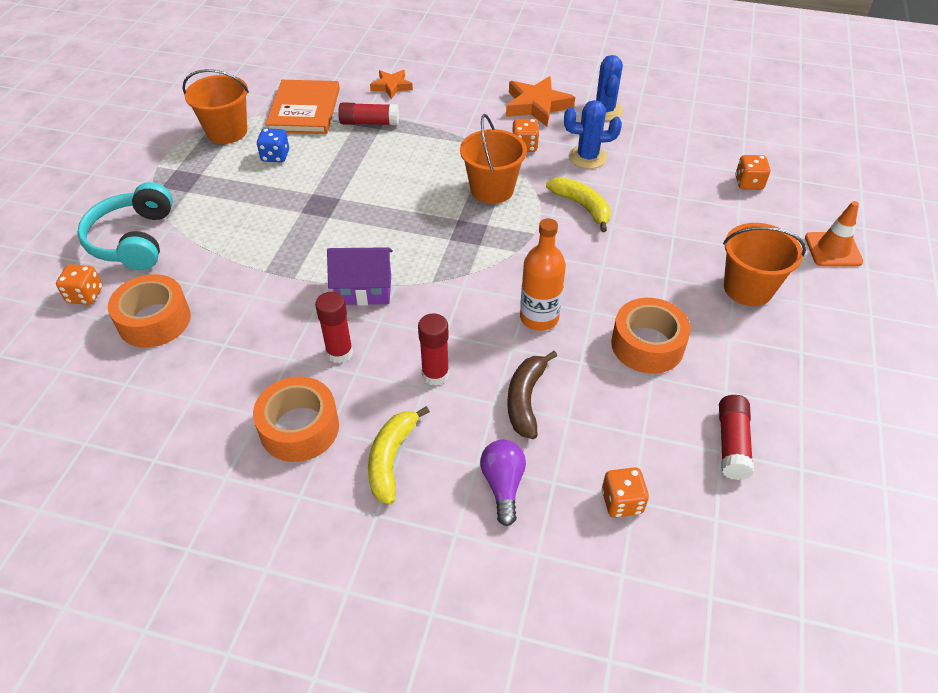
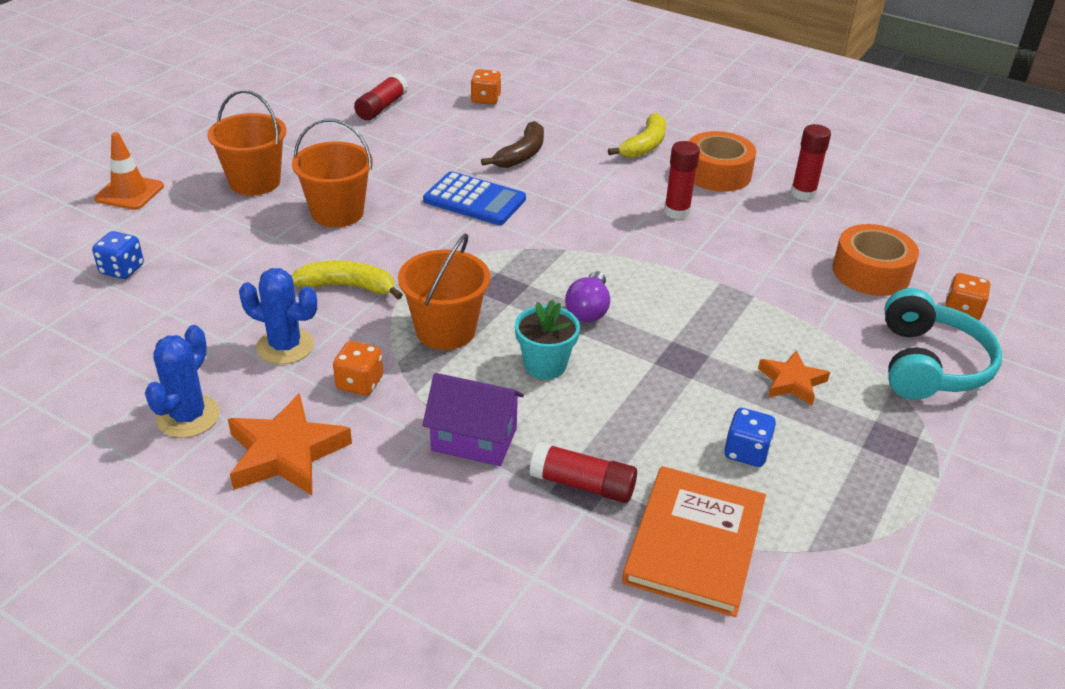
camera: 165 degrees left, 10 degrees down
orange bucket [183,69,249,144] -> orange bucket moved to [292,119,373,227]
purple house [327,247,393,306] -> purple house moved to [422,373,524,466]
orange star [370,70,413,99] -> orange star moved to [758,350,830,405]
red glue stick [418,313,449,386] -> red glue stick moved to [791,124,831,201]
purple light bulb [480,440,526,526] -> purple light bulb moved to [565,271,610,322]
orange bottle [520,218,566,331] -> blue calculator [423,171,526,225]
yellow banana [546,177,611,232] -> yellow banana turned 120 degrees clockwise [292,260,403,300]
orange tape [611,298,691,374] -> none
orange dice [735,155,770,190] -> blue dice [92,231,144,279]
none -> turquoise flower pot [515,299,580,379]

